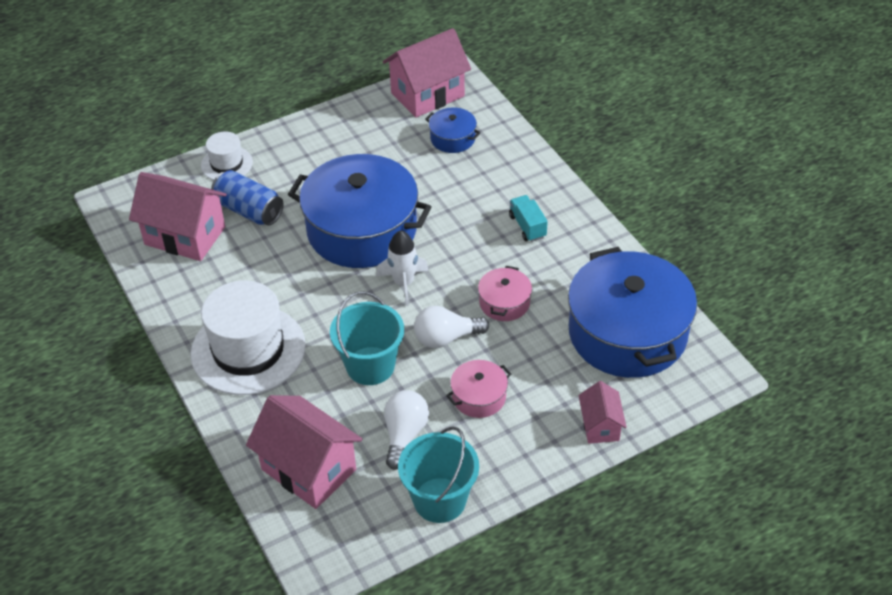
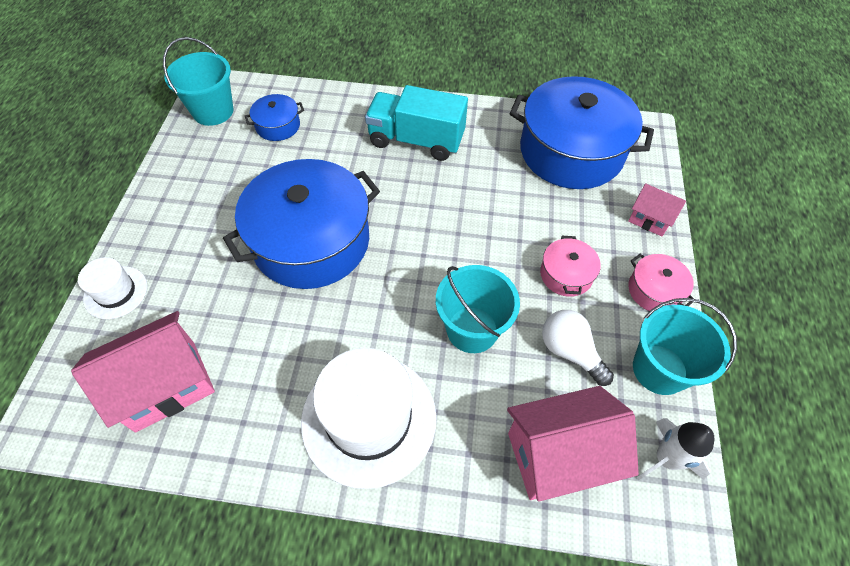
camera: 55 degrees left, 10 degrees up
blue can [211,170,284,226] -> none
white rocket [376,230,429,306] -> white rocket moved to [636,418,714,480]
pink house [383,28,471,118] -> turquoise bucket [163,37,234,126]
white light bulb [414,306,489,348] -> none
pink pot [478,266,532,321] -> pink pot moved to [628,254,694,311]
turquoise truck [509,195,548,242] -> turquoise truck [365,85,468,161], size x1.99

